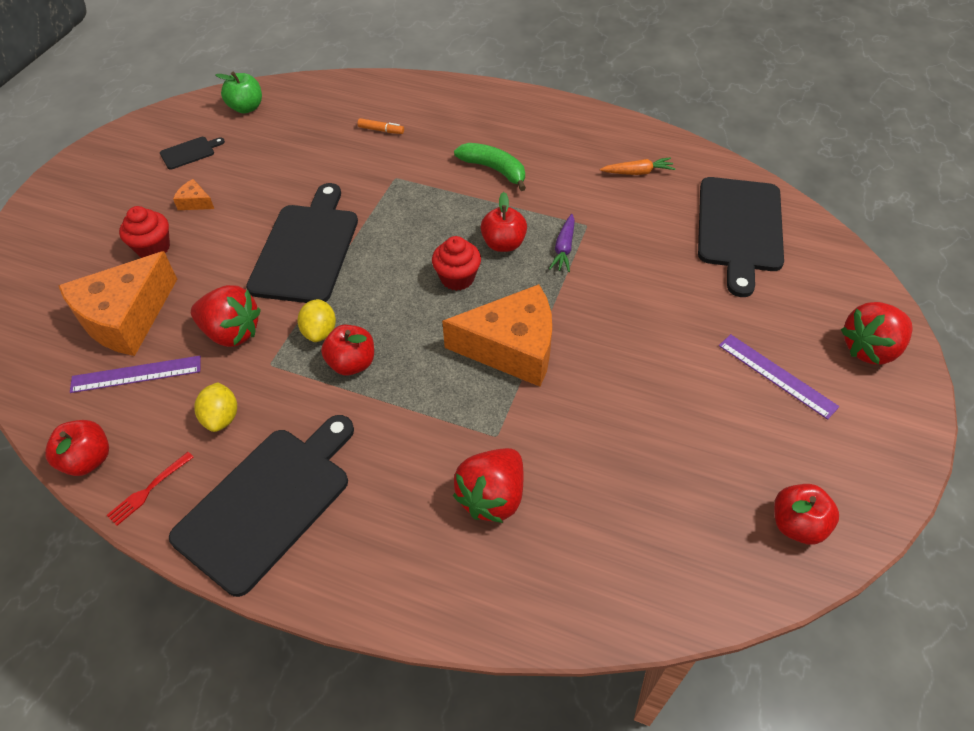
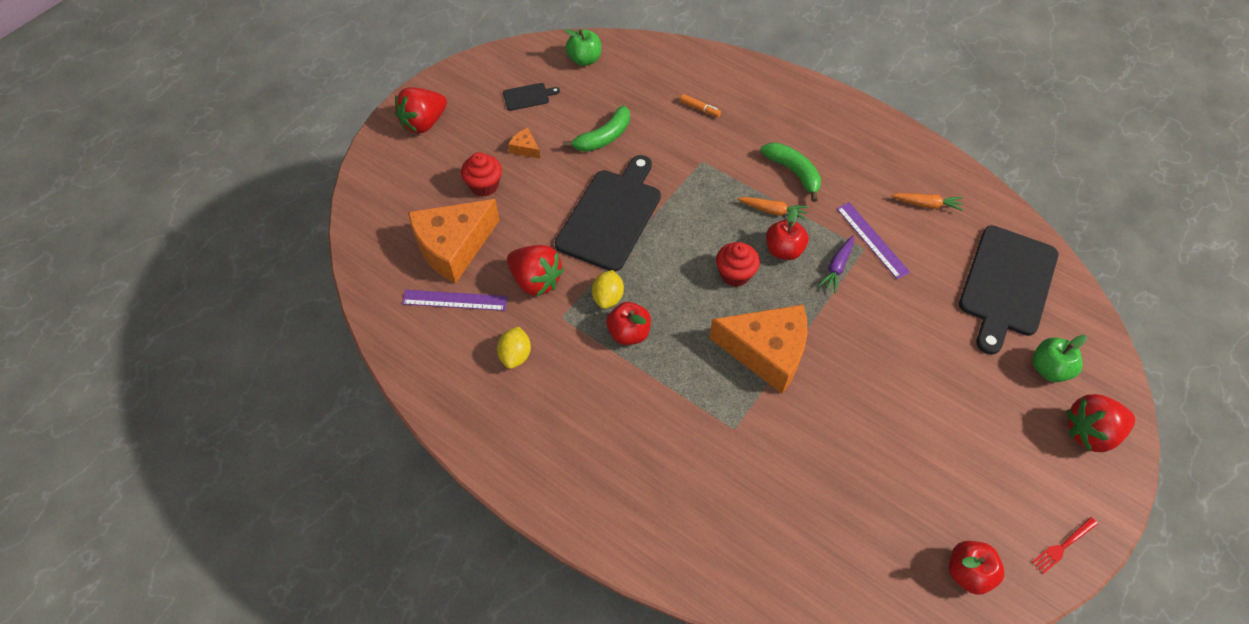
camera: 15 degrees right, 5 degrees up
red apple [45,420,109,476] -> none
red fork [107,452,194,526] -> red fork moved to [1032,517,1098,574]
black cutting board [169,415,354,597] -> none
red strawberry [453,448,524,523] -> red strawberry moved to [395,87,447,134]
purple ruler [719,334,839,420] -> purple ruler moved to [836,202,910,279]
none -> green banana [563,106,630,152]
none -> orange carrot [737,197,809,220]
none -> green apple [1032,335,1087,382]

